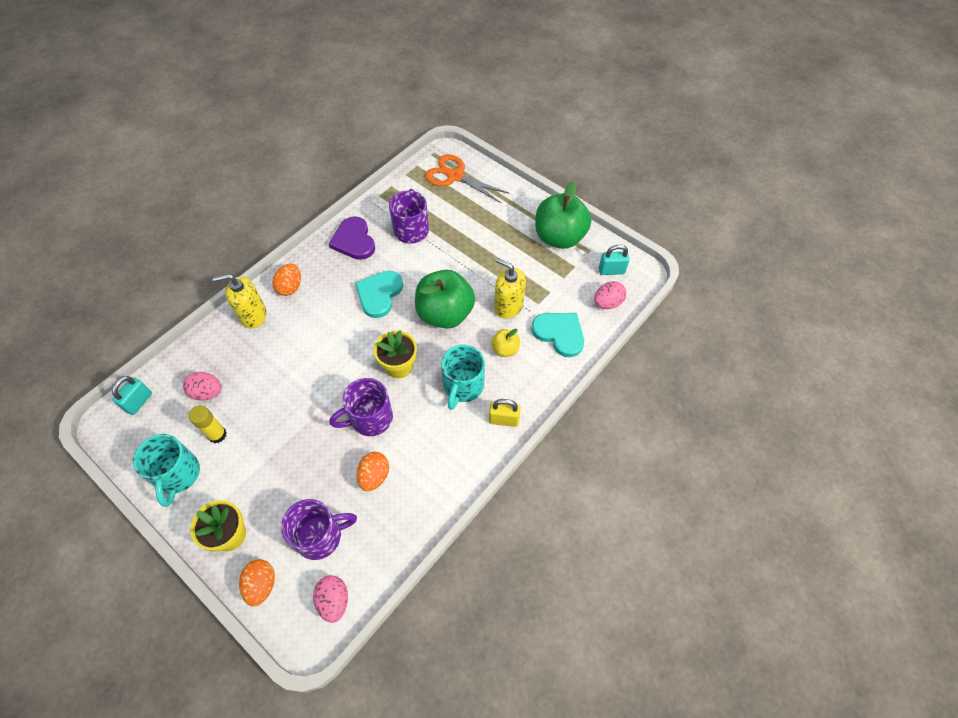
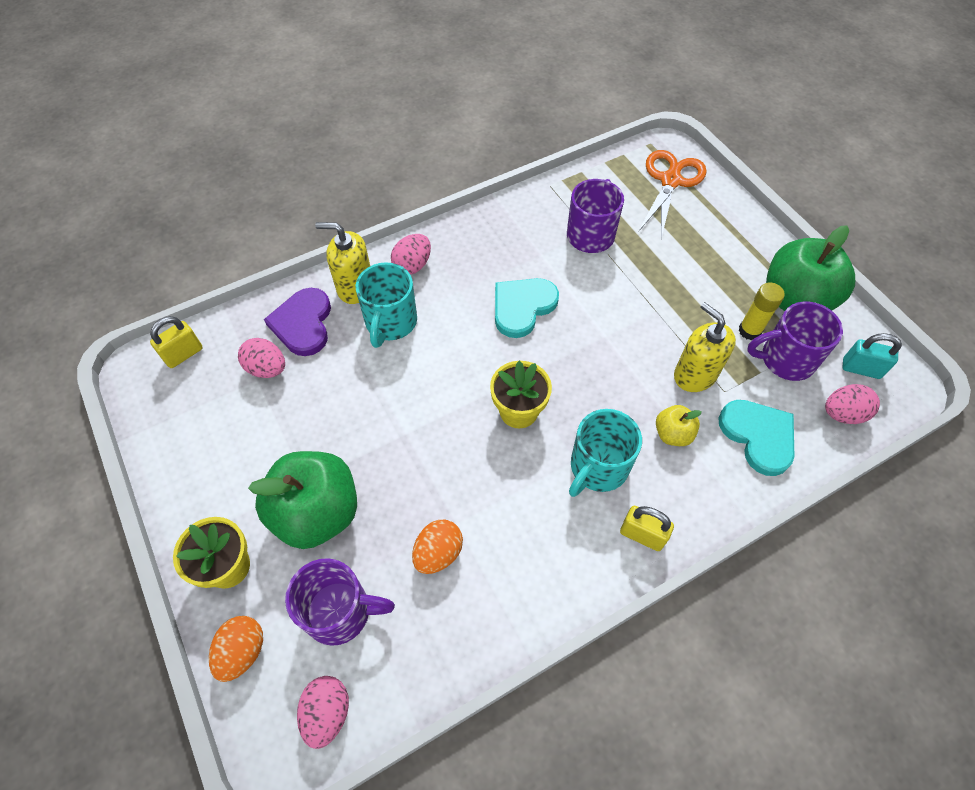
camera: 20 degrees right, 0 degrees up
turquoise padlock [112,376,152,415] -> yellow padlock [150,316,203,368]
turquoise mug [133,434,200,507] -> turquoise mug moved to [355,262,417,348]
yellow glue stick [188,405,227,443] -> yellow glue stick moved to [739,283,785,340]
orange egg [272,263,301,296] -> pink egg [391,234,431,275]
purple heart [329,216,375,260] -> purple heart moved to [264,288,331,356]
purple mug [329,378,393,436] -> purple mug moved to [747,301,843,381]
green apple [415,270,475,329] -> green apple moved to [248,451,357,549]
orange scissors [425,154,510,203] -> orange scissors turned 60 degrees clockwise [638,150,707,238]

